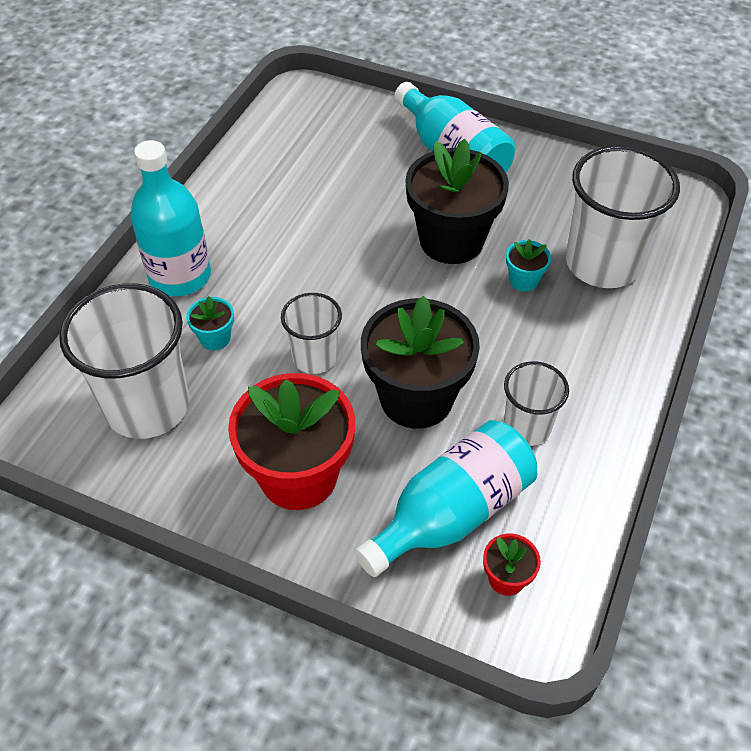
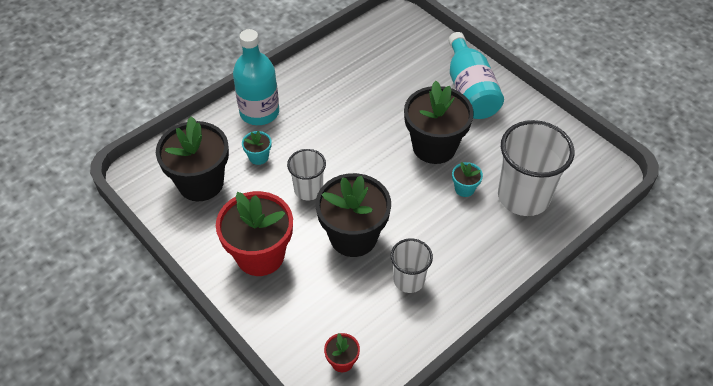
camera: 25 degrees right, 0 degrees up
white cup [59,283,190,439] -> black flower pot [156,116,229,201]
turquoise bottle [355,420,537,577] -> none

